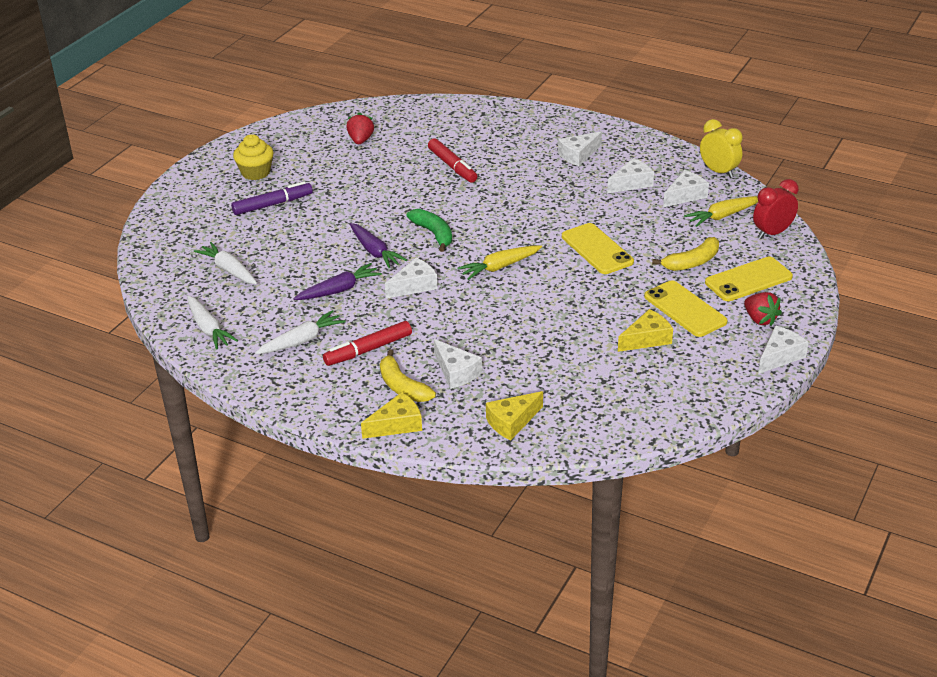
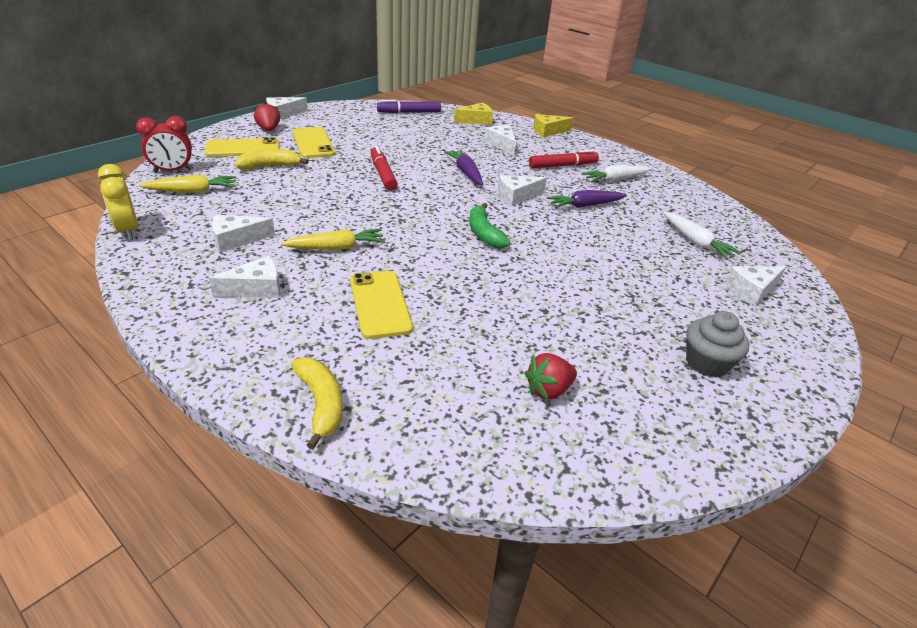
camera: 170 degrees left, 0 degrees up
white carrot [187,296,238,350] -> none
purple marker [231,181,313,215] -> purple marker moved to [377,100,441,113]
yellow cupcake [233,134,274,180] -> grey cupcake [686,311,750,378]
red strawberry [346,112,374,144] -> red strawberry turned 45 degrees clockwise [524,353,577,400]
purple carrot [350,223,407,268] -> purple carrot moved to [444,149,483,185]
yellow banana [380,349,436,402] -> yellow banana moved to [291,357,343,449]
red marker [428,138,478,183] -> red marker moved to [371,146,397,191]
yellow carrot [457,246,542,280] -> yellow carrot moved to [281,229,385,250]
yellow phone [562,223,634,274] -> yellow phone moved to [350,271,413,339]
yellow cheese [618,309,673,352] -> none
white cheese [663,170,709,207] -> white cheese moved to [725,266,786,306]

